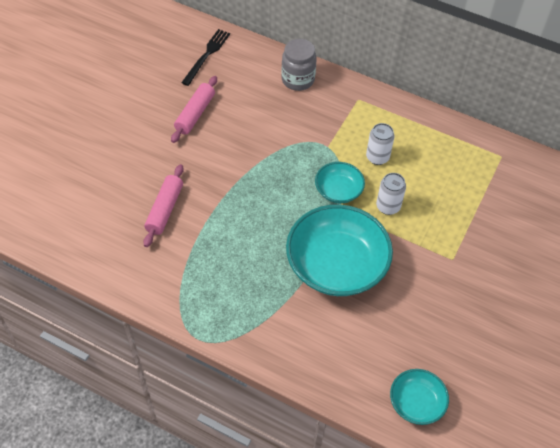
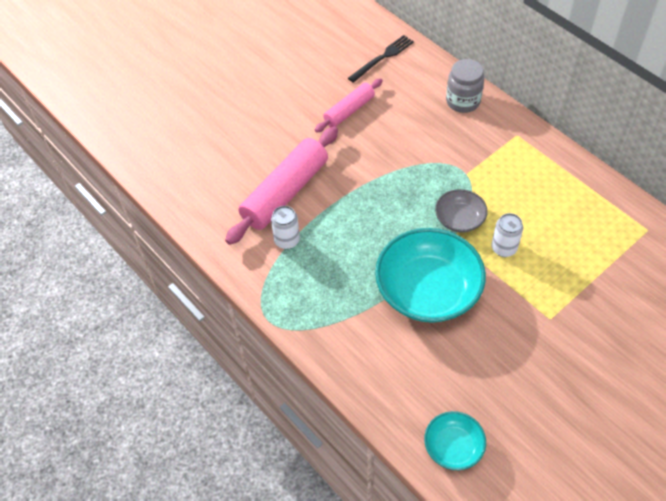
camera: 25 degrees right, 0 degrees up
pink rolling pin [143,164,184,247] -> pink rolling pin [225,126,338,245], size x1.72
turquoise bowl [315,162,365,203] -> grey bowl [435,189,488,233]
white can [366,123,395,165] -> white can moved to [271,206,300,249]

